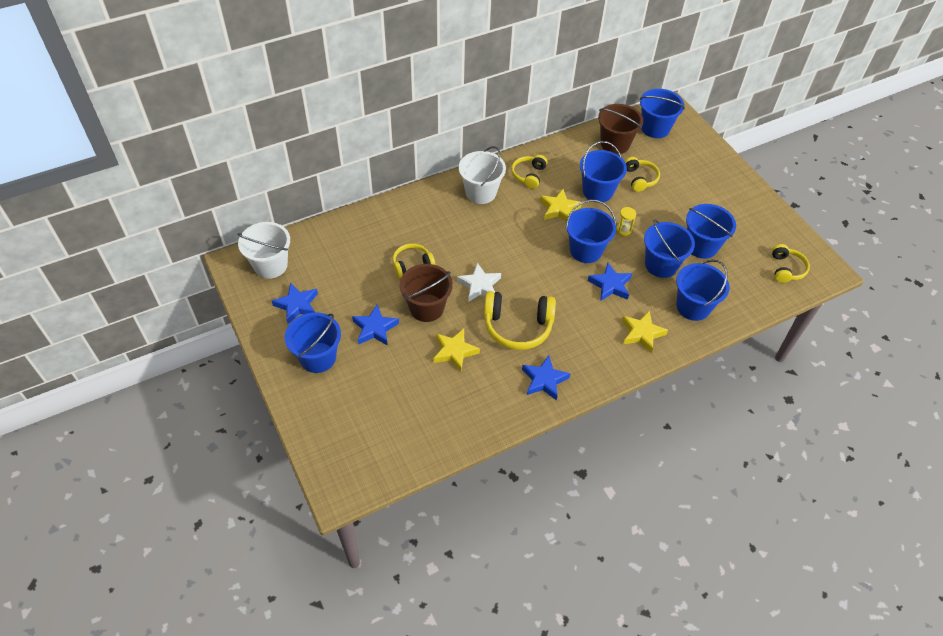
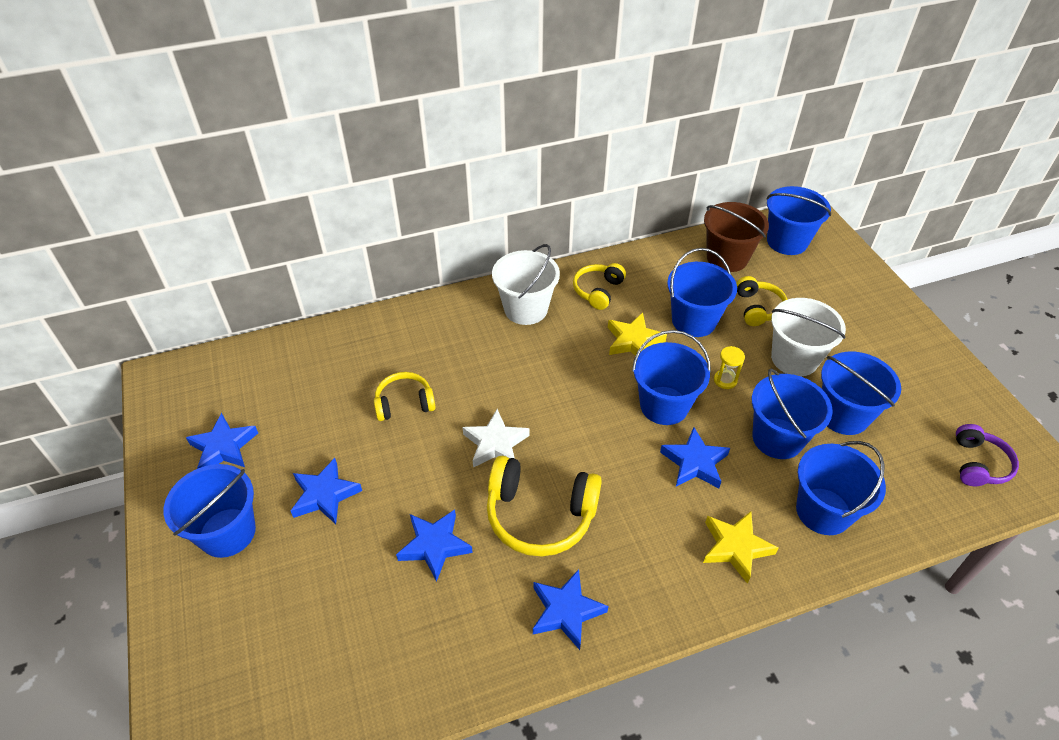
camera: 10 degrees right, 5 degrees down
white bucket [237,222,290,279] -> white bucket moved to [771,298,846,376]
brown bucket [400,264,453,322] -> none
yellow star [433,328,480,372] -> blue star [396,509,473,582]
yellow headphones [772,244,810,283] -> purple headphones [956,424,1019,486]

